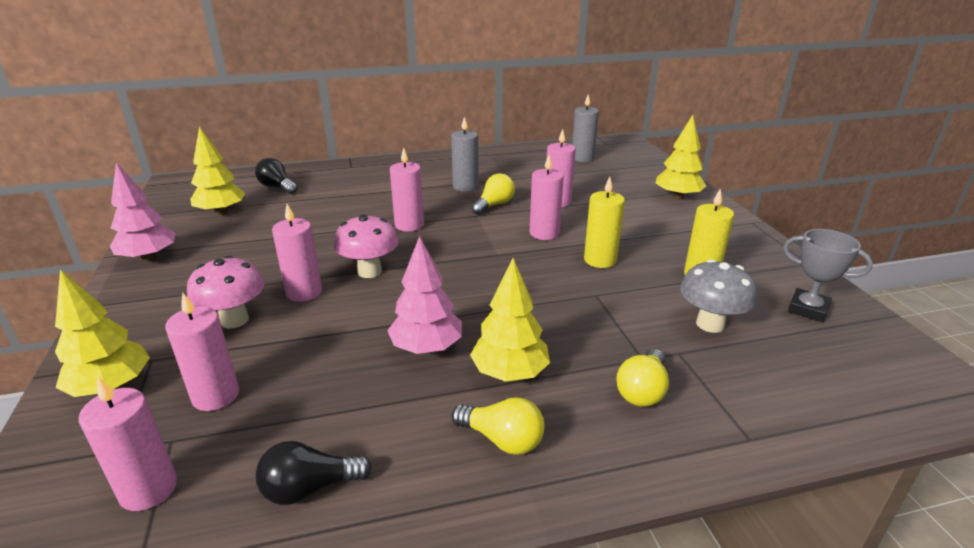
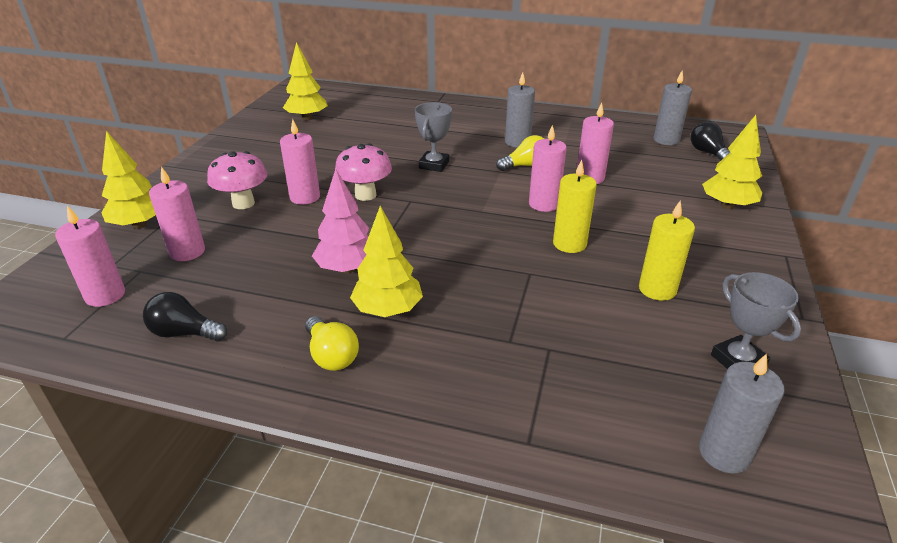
camera: 30 degrees right, 5 degrees up
pink tree [110,162,176,262] -> none
black light bulb [255,158,297,194] -> black light bulb moved to [691,122,730,161]
pink candle [390,147,424,232] -> grey trophy [415,102,452,172]
yellow light bulb [616,349,669,407] -> none
grey mushroom [680,259,757,333] -> none
none -> grey candle [699,354,785,473]

